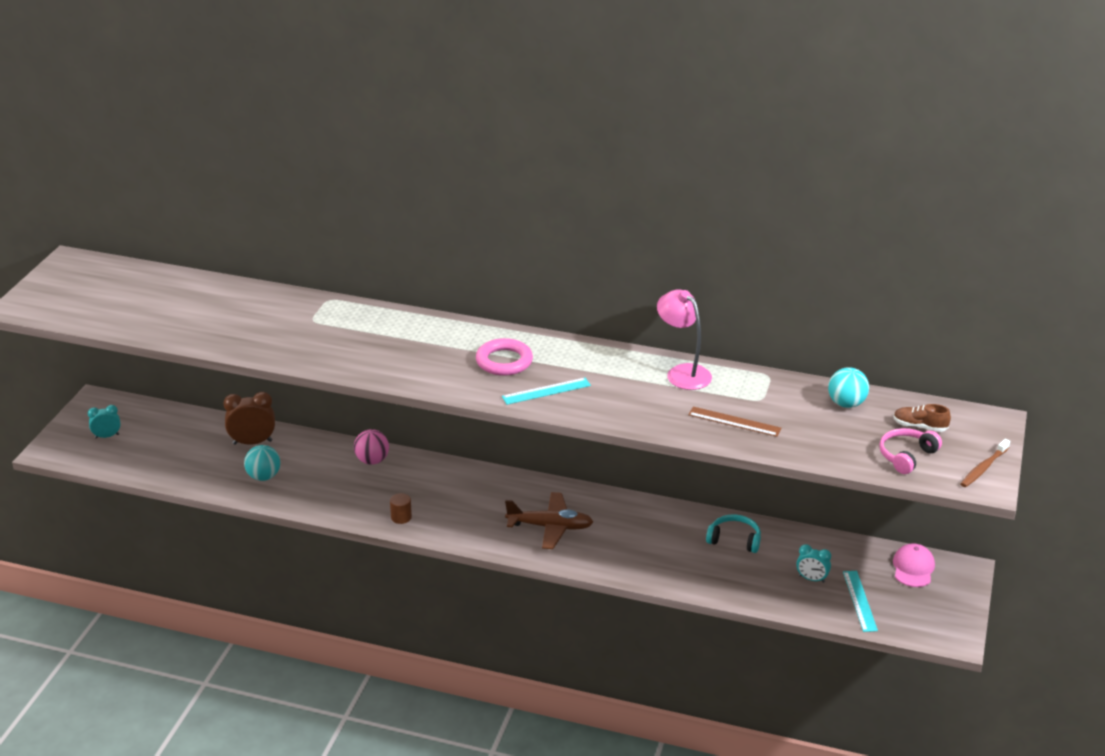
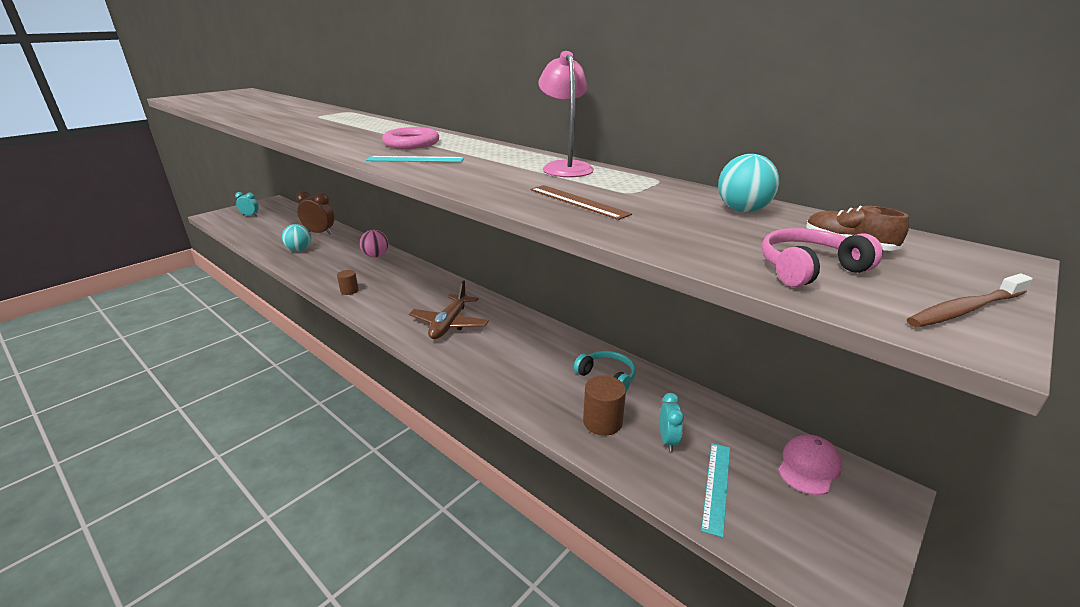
camera: 25 degrees right, 5 degrees down
brown plane [505,492,593,549] -> brown plane turned 75 degrees clockwise [409,280,489,339]
turquoise clock [796,544,831,583] -> turquoise clock turned 135 degrees counterclockwise [660,393,684,452]
none -> brown cylinder [583,375,626,435]

